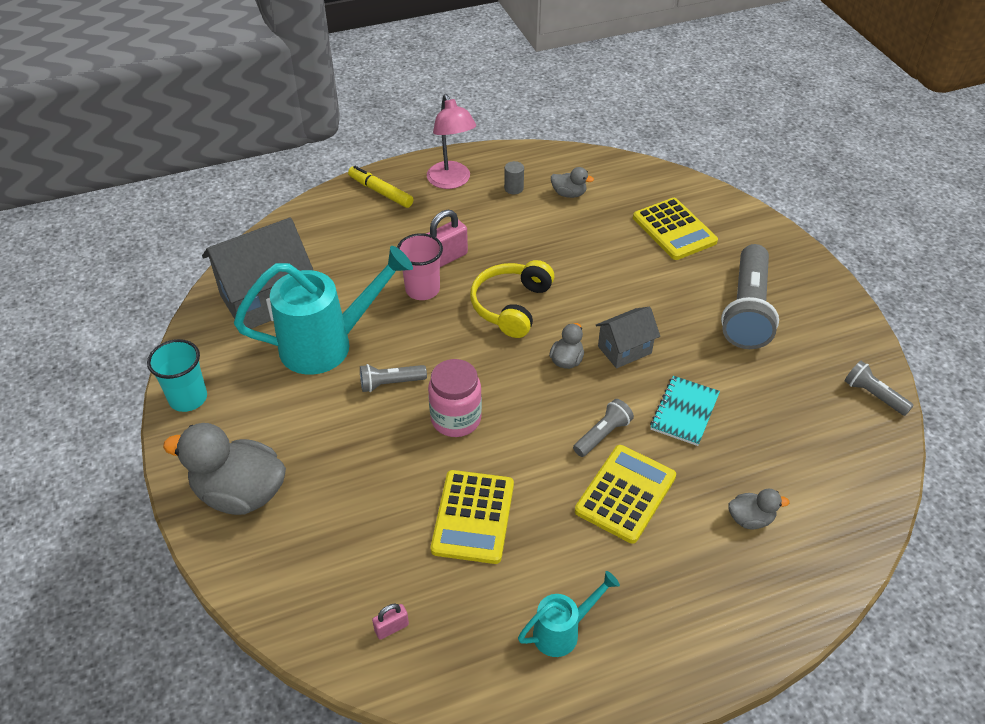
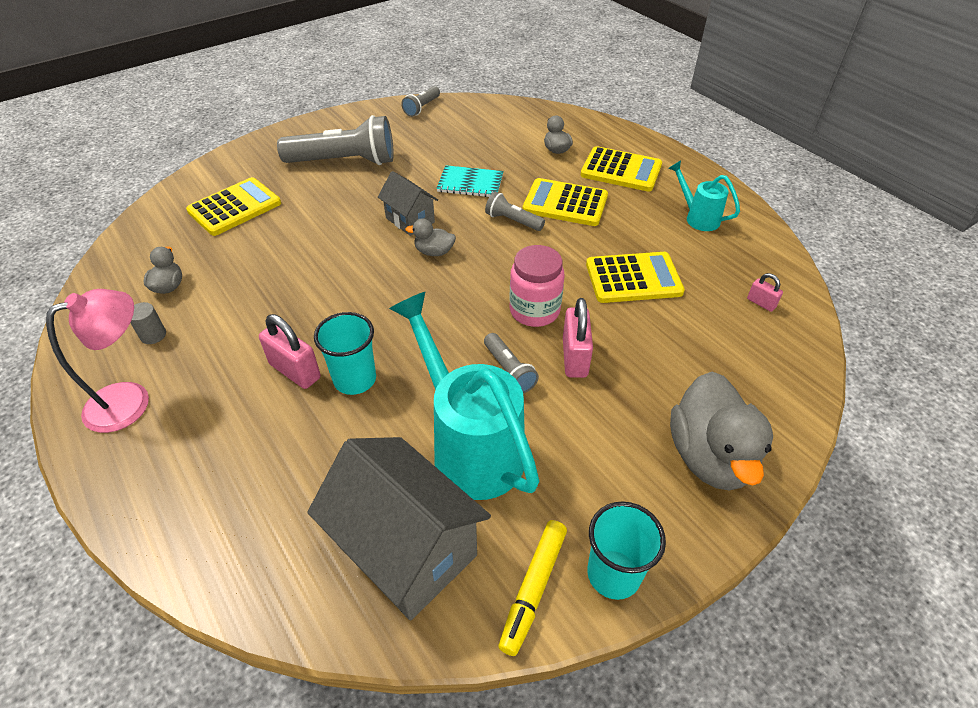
camera: 105 degrees left, 0 degrees up
yellow marker [348,166,413,208] -> yellow marker moved to [499,520,567,656]
pink cup [397,233,443,300] -> turquoise cup [314,312,376,395]
yellow headphones [470,260,555,338] -> none
none -> pink padlock [563,298,593,378]
none -> yellow calculator [580,146,662,192]

